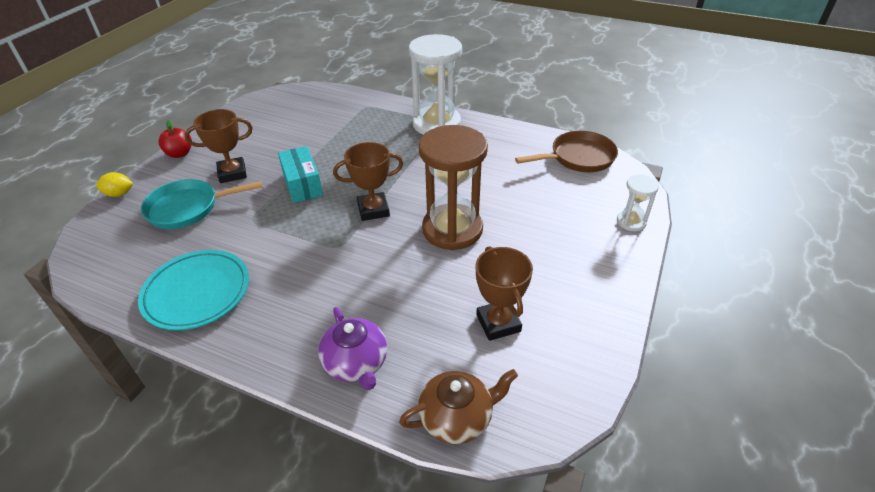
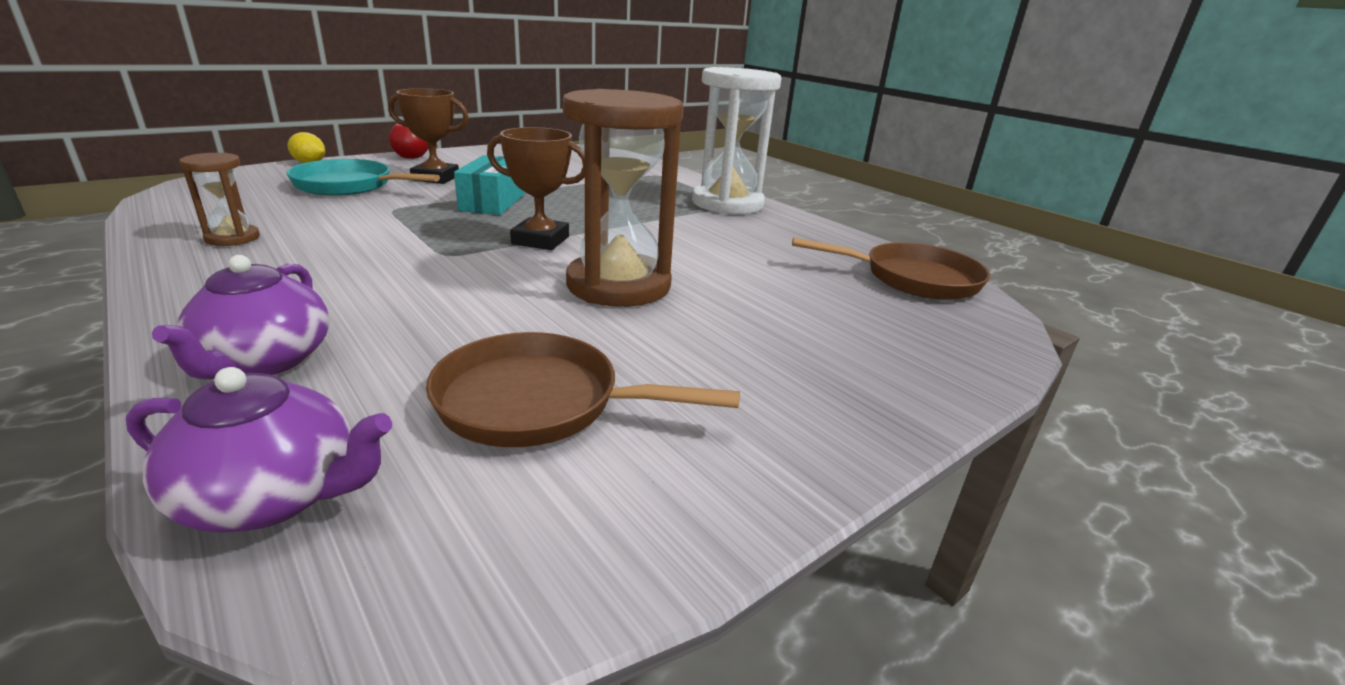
camera: 25 degrees right, 15 degrees down
turquoise plate [138,250,249,330] -> brown hourglass [179,153,260,246]
brown teapot [399,369,518,444] -> purple teapot [126,367,392,533]
brown trophy [476,246,533,341] -> brown pan [426,332,740,447]
white hourglass [617,174,659,231] -> none

